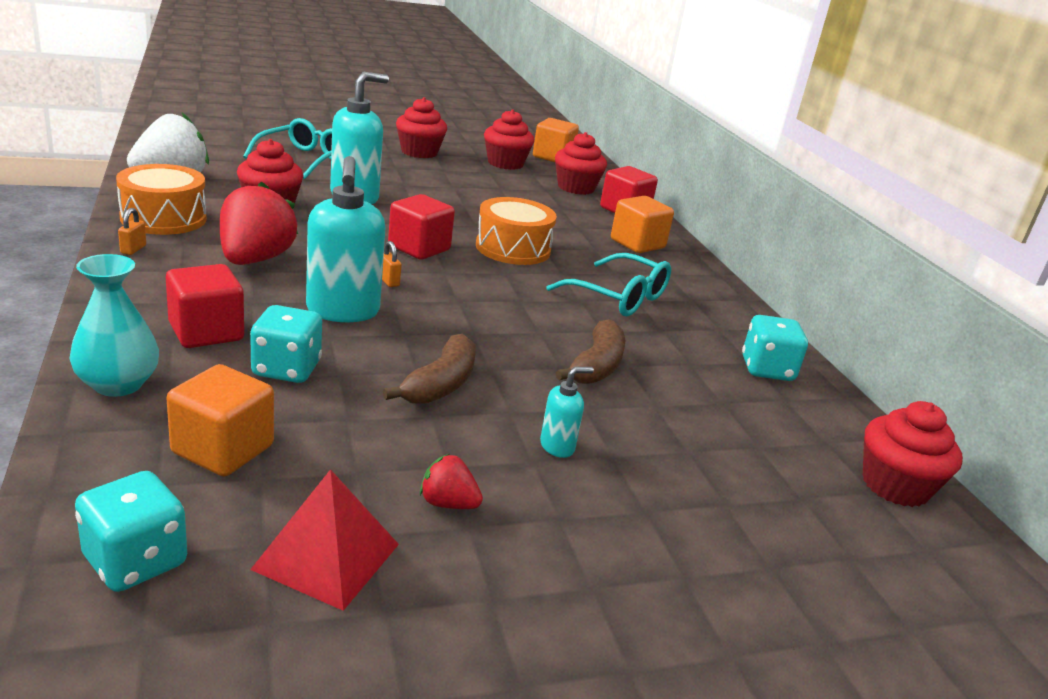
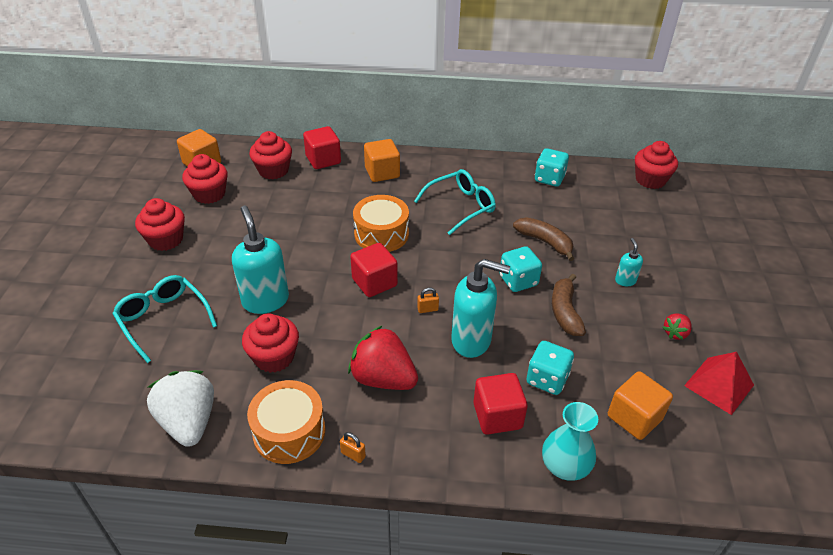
camera: 65 degrees left, 15 degrees up
turquoise dice [75,471,187,592] -> turquoise dice moved to [499,246,542,292]
brown banana [383,334,476,404] -> brown banana turned 135 degrees counterclockwise [552,274,586,336]

